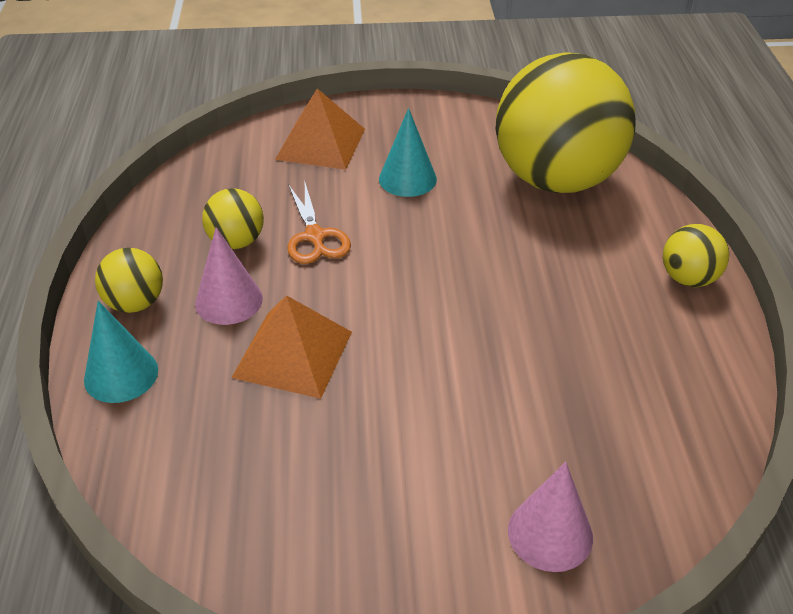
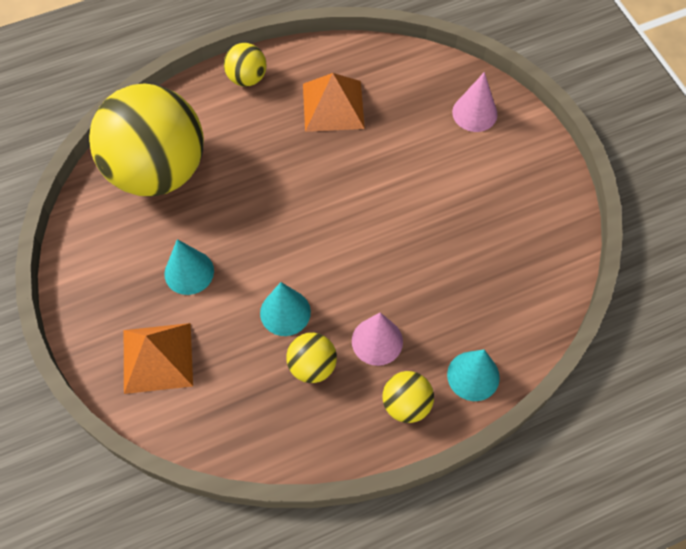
camera: 110 degrees left, 20 degrees up
orange pyramid [231,295,352,399] -> orange pyramid moved to [303,73,365,132]
orange scissors [287,183,351,264] -> turquoise cone [260,282,311,336]

